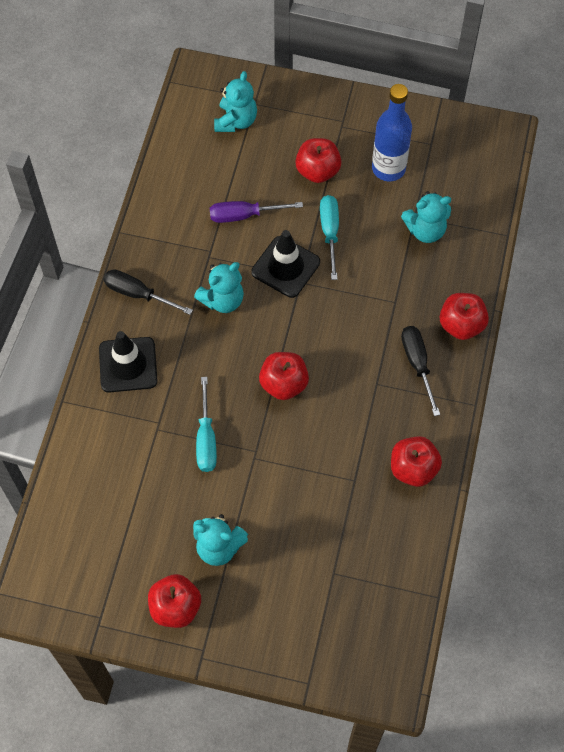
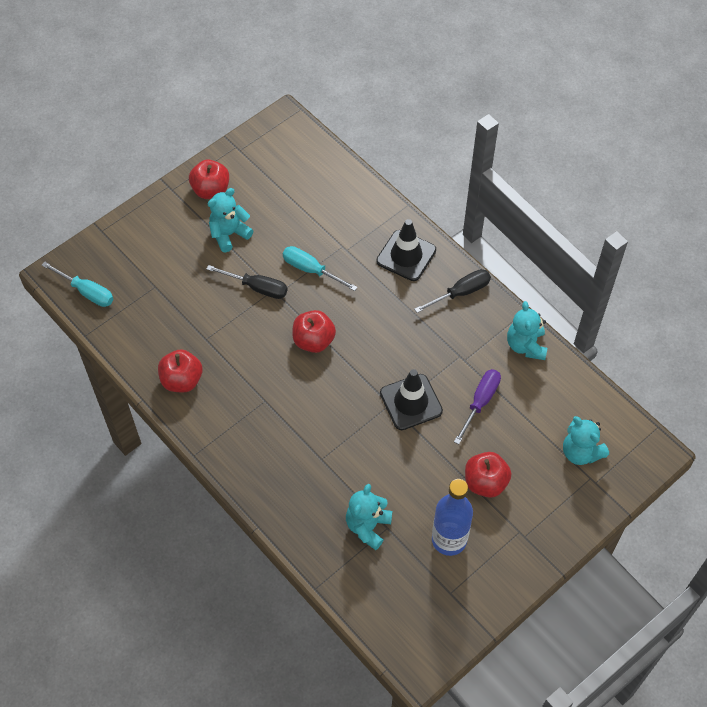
camera: 125 degrees right, 5 degrees down
turquoise teddy bear [194,262,244,313] -> turquoise teddy bear moved to [507,301,547,360]
turquoise screwdriver [320,195,339,280] -> turquoise screwdriver moved to [42,262,114,307]
black screwdriver [401,326,440,416] -> black screwdriver moved to [207,265,288,299]
red apple [440,293,489,340] -> none

